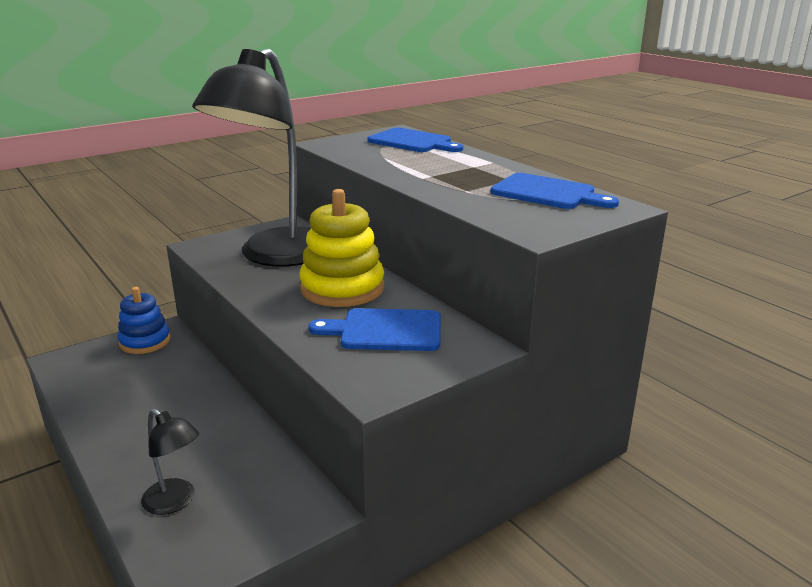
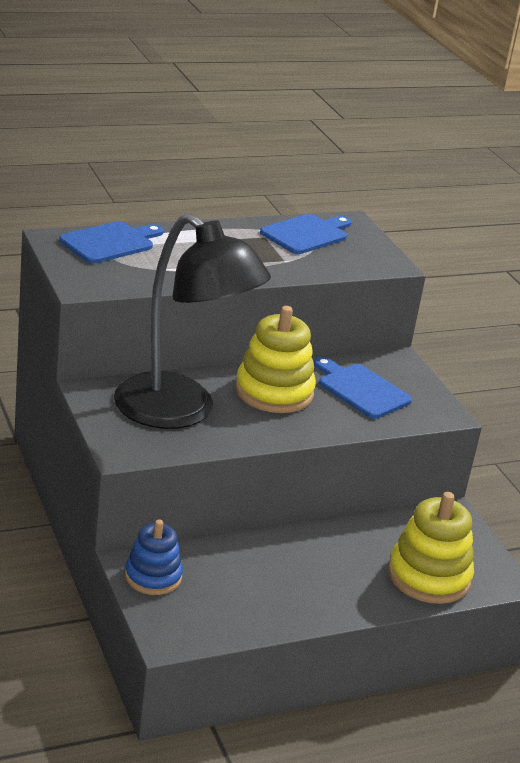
camera: 80 degrees left, 5 degrees up
black lamp [141,408,199,515] -> yellow stacking toy [388,492,474,604]
blue cutting board [309,308,441,351] -> blue cutting board turned 120 degrees clockwise [314,357,412,419]

